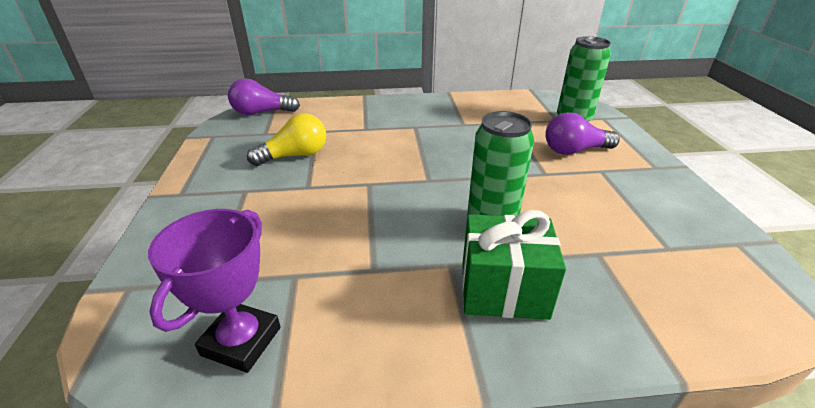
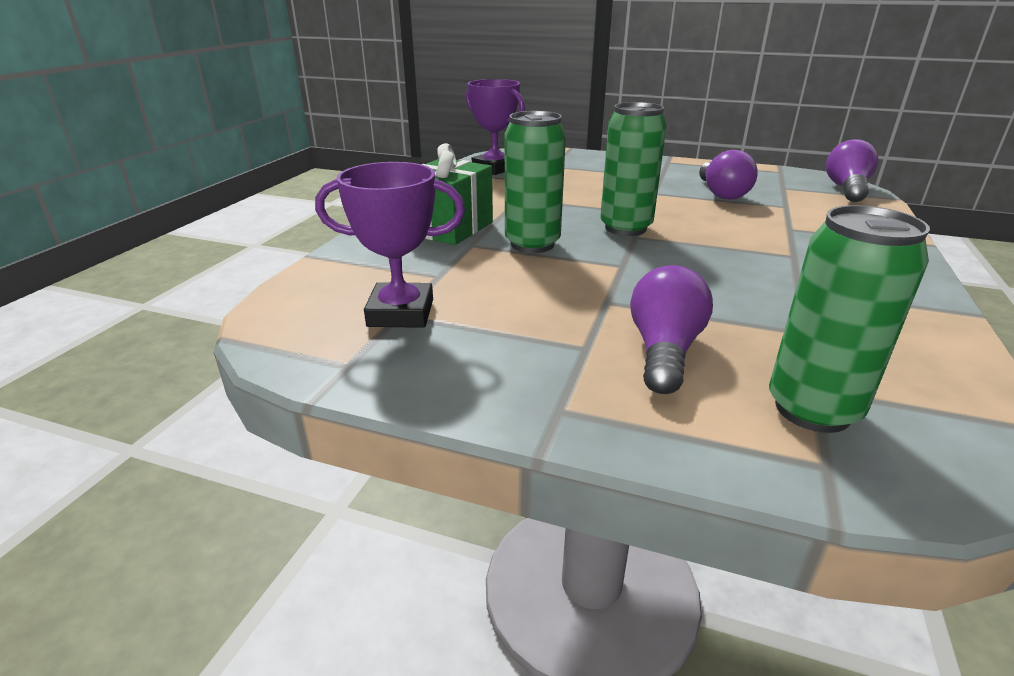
camera: 115 degrees right, 5 degrees down
yellow light bulb [247,113,326,166] -> purple light bulb [699,150,758,200]
none -> purple trophy [315,162,465,328]
none -> green can [600,102,667,236]

